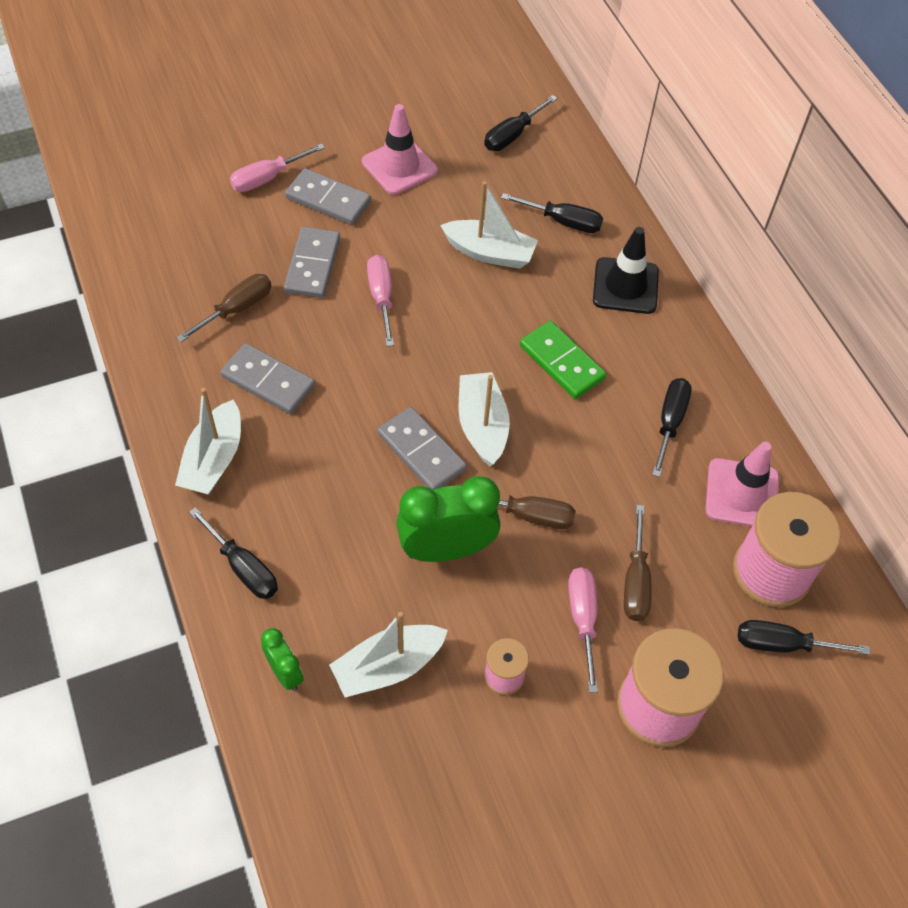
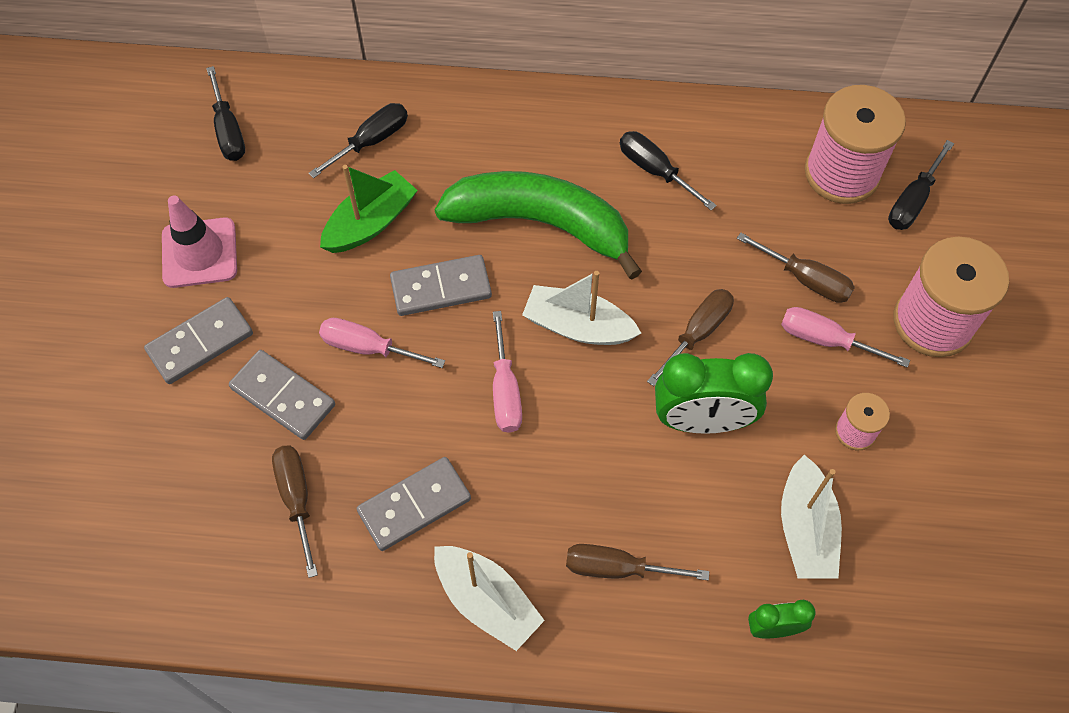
camera: 60 degrees left, 5 degrees up
black screwdriver [189,507,278,599] -> none
pink screwdriver [230,143,325,192] -> pink screwdriver moved to [493,311,522,433]
grey domino [378,407,467,490] -> grey domino moved to [390,255,492,316]
green clock [396,476,500,562] -> green clock turned 105 degrees counterclockwise [655,353,773,434]
white boat [440,181,538,269] -> green boat [320,165,418,253]
green domino [520,321,606,399] -> green banana [435,171,642,280]
black traffic cone [593,227,659,314] -> none
pink traffic cone [705,442,779,527] -> none
none -> brown screwdriver [566,544,709,581]

